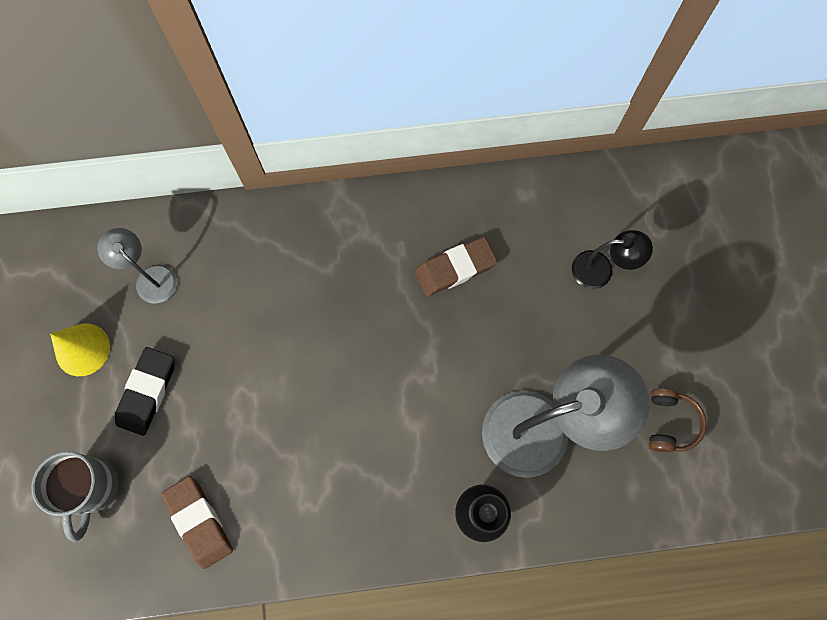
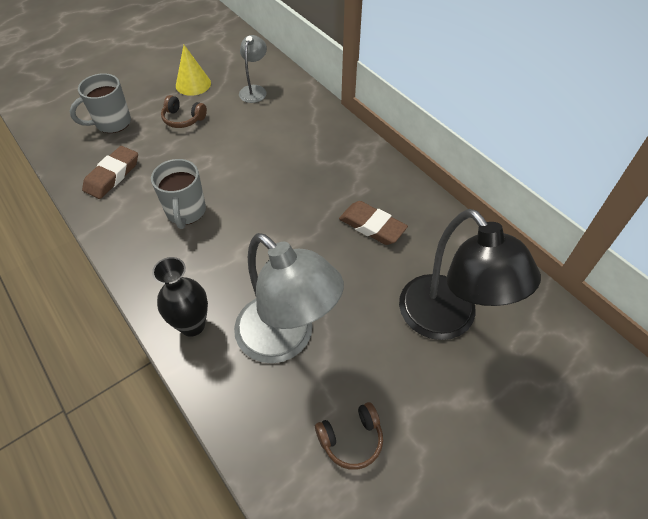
camera: 60 degrees right, 20 degrees down
black eraser [115,347,174,436] -> brown headphones [161,95,207,128]
black lamp [572,230,653,289] -> black lamp [399,209,541,340], size x1.98
none -> grey mug [151,159,206,229]

